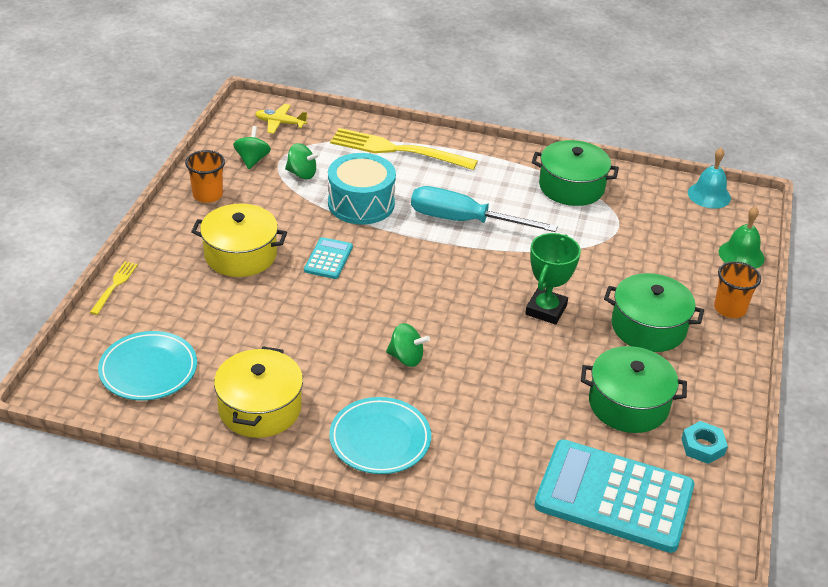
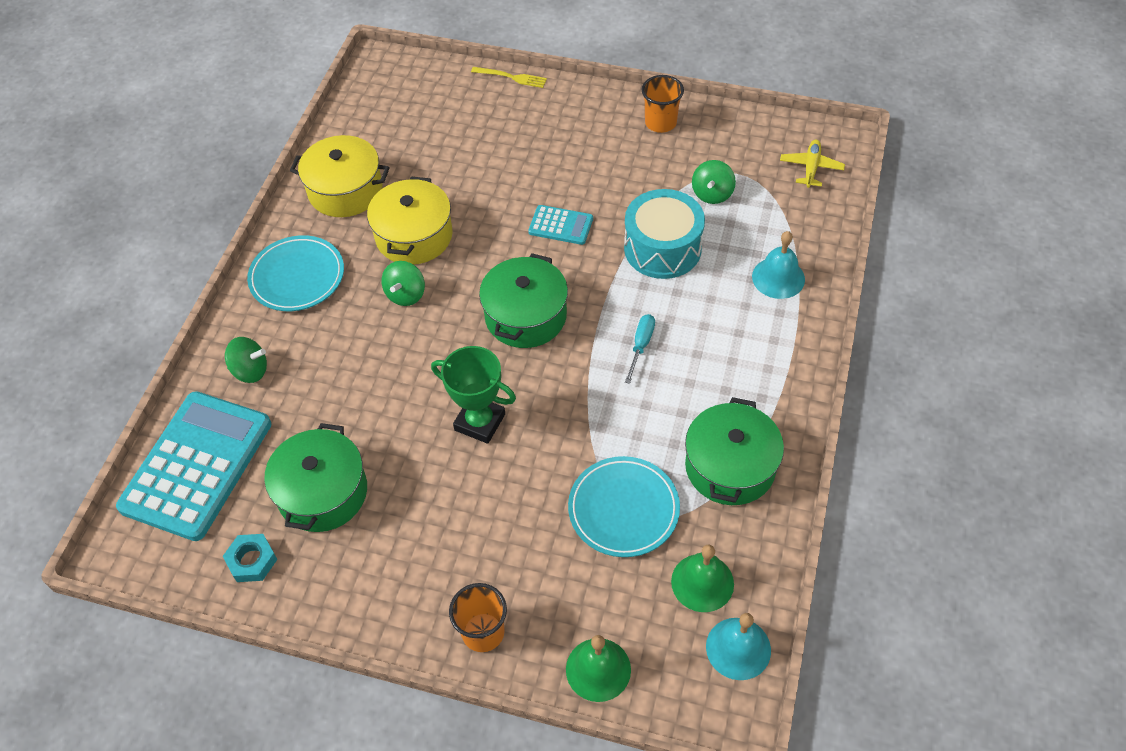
camera: 95 degrees right, 15 degrees up
turquoise plate [98,331,197,400] -> turquoise plate moved to [568,456,680,557]
yellow pot [191,204,287,277] -> yellow pot moved to [367,177,453,265]
green spinning top [233,126,271,169] -> green spinning top moved to [225,337,267,383]
yellow fork [330,128,478,170] -> turquoise bell [752,231,805,299]
turquoise screwdriver [411,186,558,232] -> turquoise screwdriver [625,314,655,384], size x0.46
green pot [604,273,704,352] -> green pot moved to [479,253,568,348]
none -> green bell [671,544,734,612]

